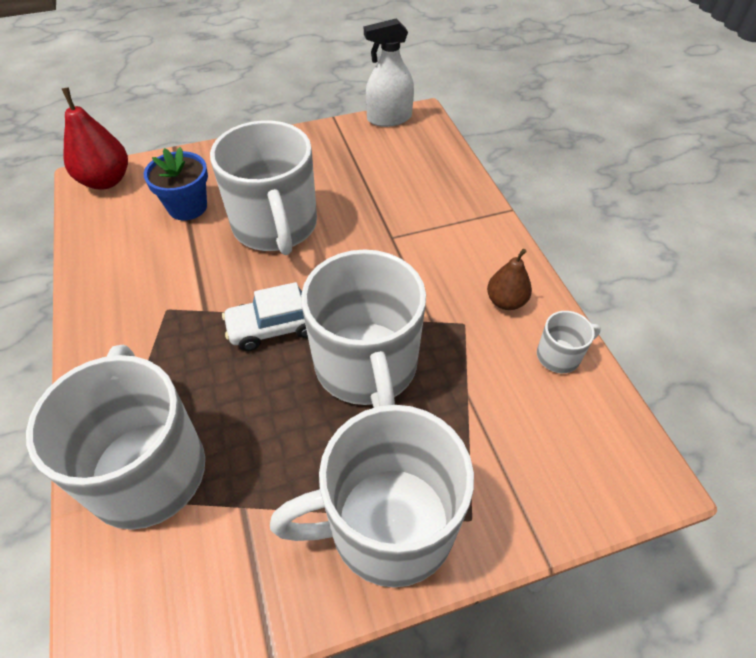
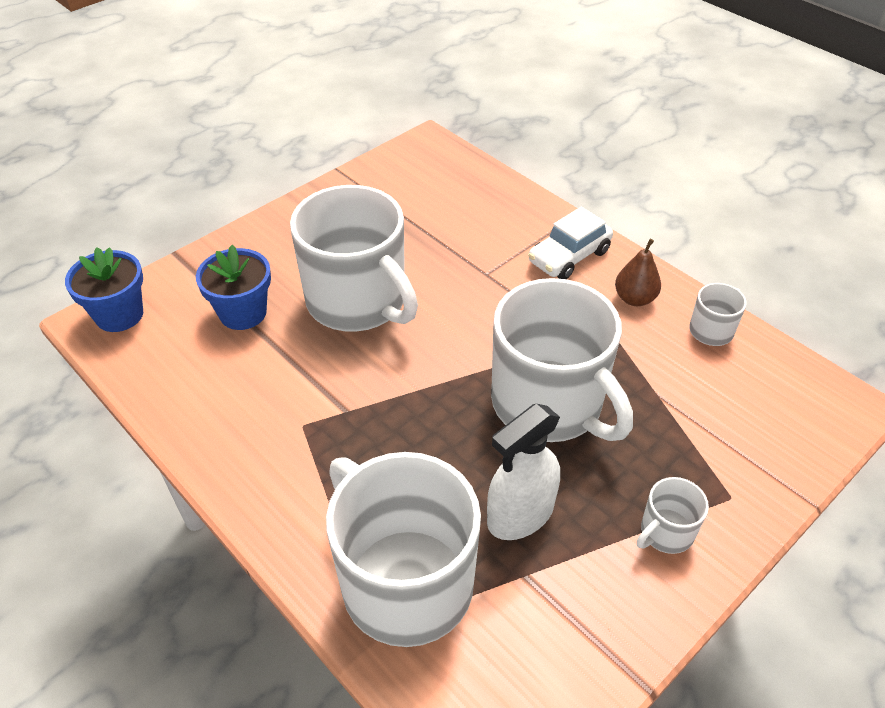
camera: 25 degrees left, 5 degrees down
red pear [62,88,128,190] -> blue flower pot [65,247,143,332]
white car [222,282,308,351] -> white car moved to [528,207,613,279]
white mug [270,405,474,588] -> white mug [637,477,709,554], size x0.43
white spray bottle [364,19,414,127] -> white spray bottle moved to [487,404,560,540]

